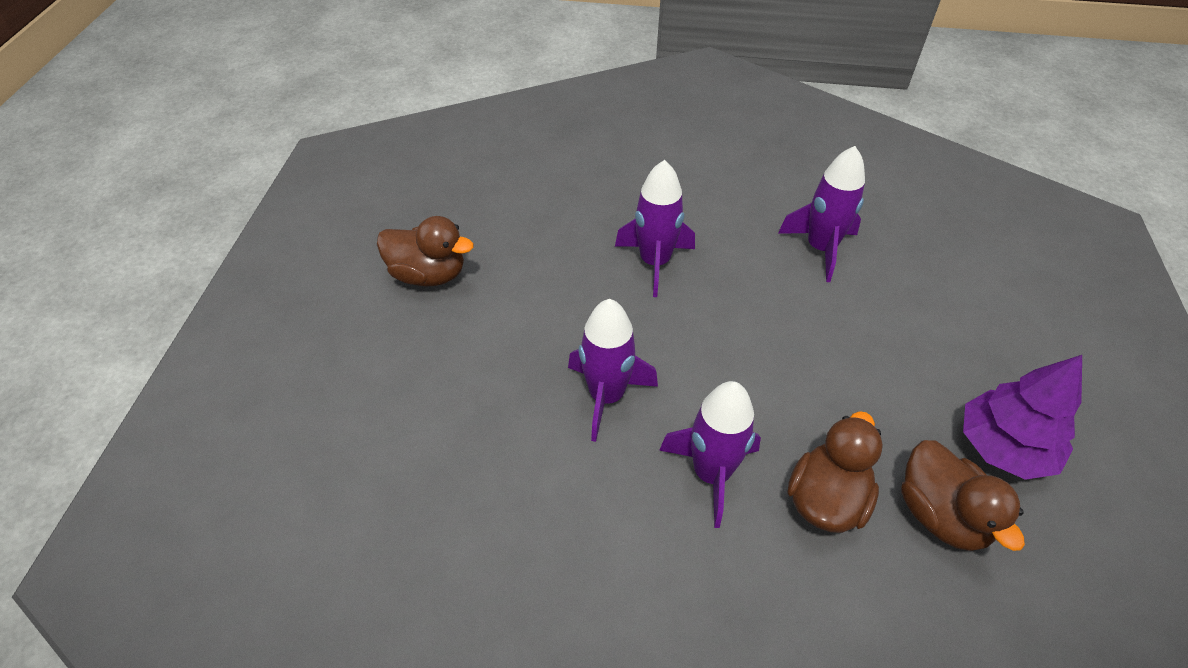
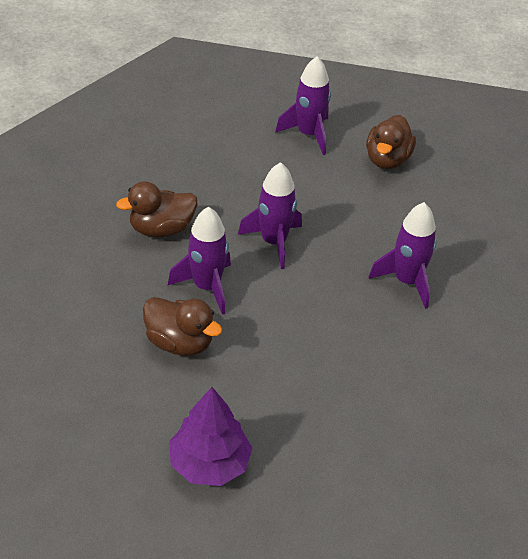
camera: 90 degrees right, 5 degrees down
purple rocket [778,146,865,282] -> purple rocket moved to [275,56,331,155]
brown duck [901,440,1025,551] -> brown duck moved to [116,181,197,237]

